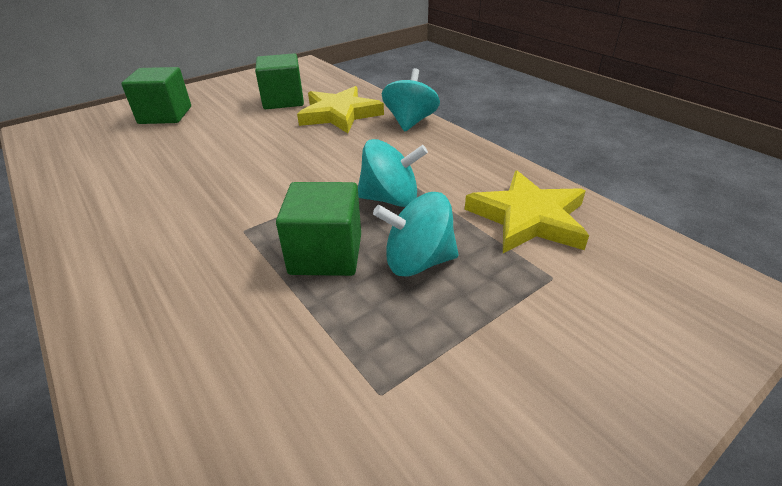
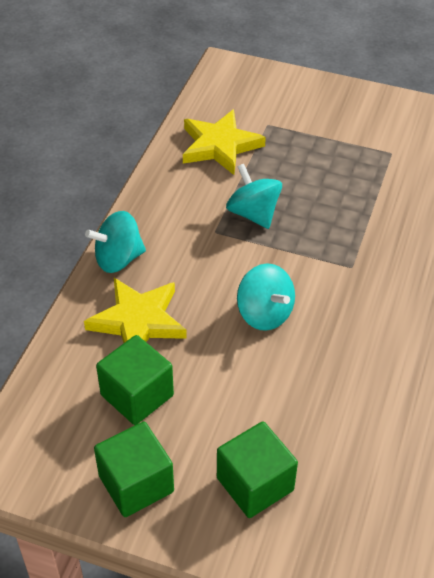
camera: 125 degrees left, 10 degrees up
green cube [276,182,361,276] -> green cube moved to [94,422,174,517]
turquoise spinning top [373,192,459,277] -> turquoise spinning top moved to [237,263,295,331]

